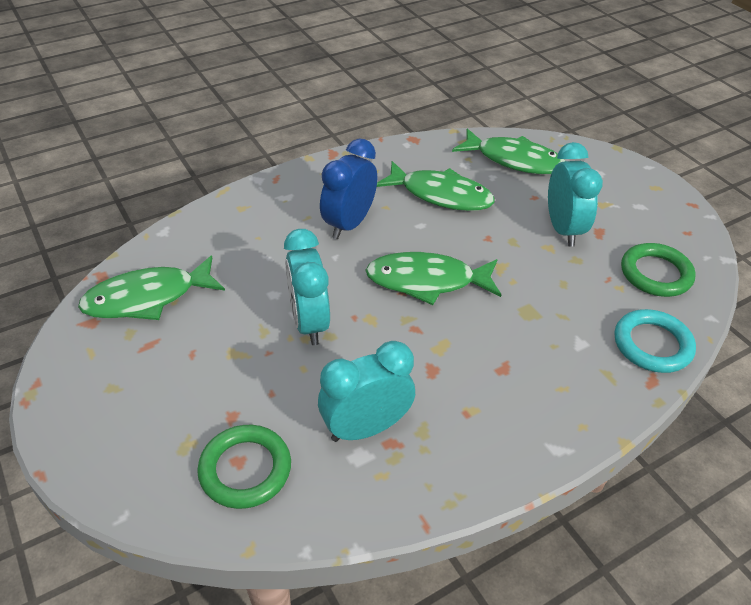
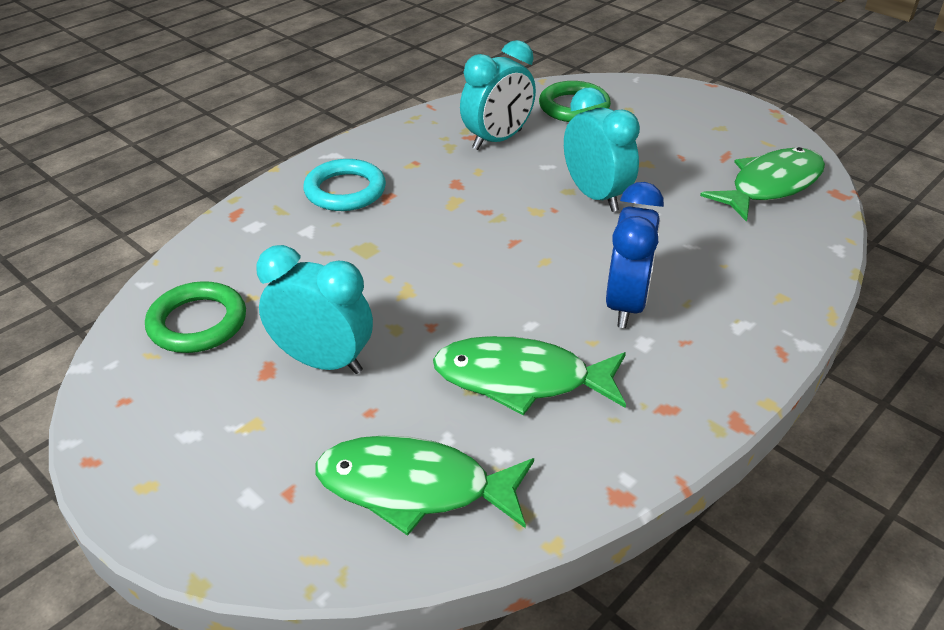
camera: 165 degrees right, 5 degrees down
green fish [365,252,501,305] -> none
turquoise clock [548,142,603,247] -> turquoise clock turned 135 degrees clockwise [256,245,373,374]
turquoise ring [615,309,696,373] -> turquoise ring moved to [303,159,386,211]

